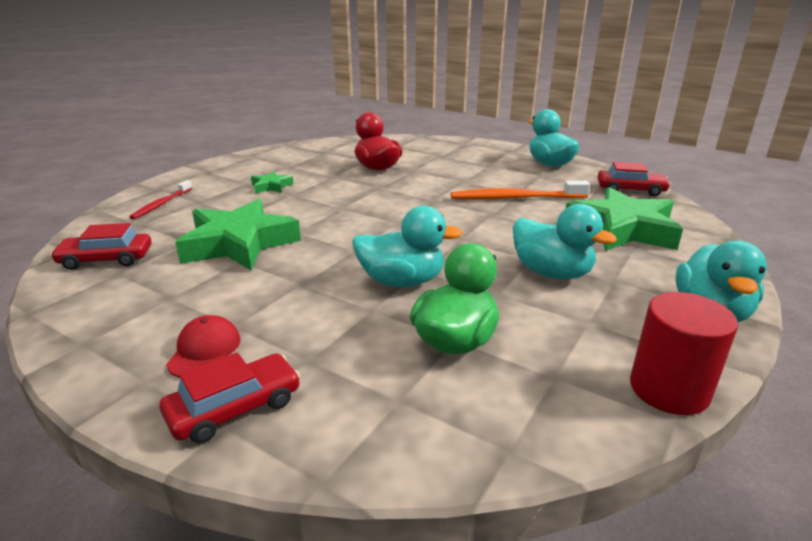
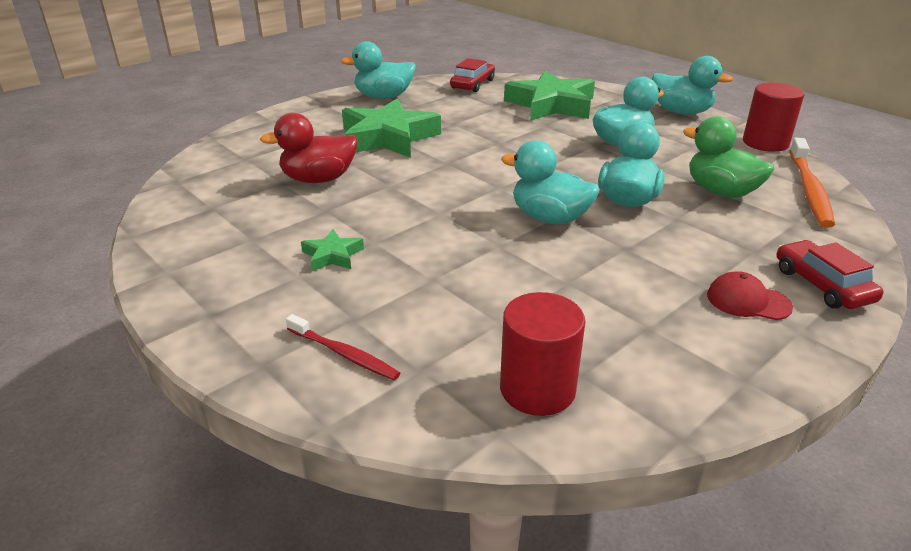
camera: 75 degrees left, 5 degrees up
red car [50,223,151,270] -> red cylinder [500,292,585,416]
green star [175,199,301,271] -> green star moved to [342,98,441,158]
orange toothbrush [451,181,590,200] -> orange toothbrush moved to [790,137,835,228]
none -> turquoise duck [501,140,600,225]

